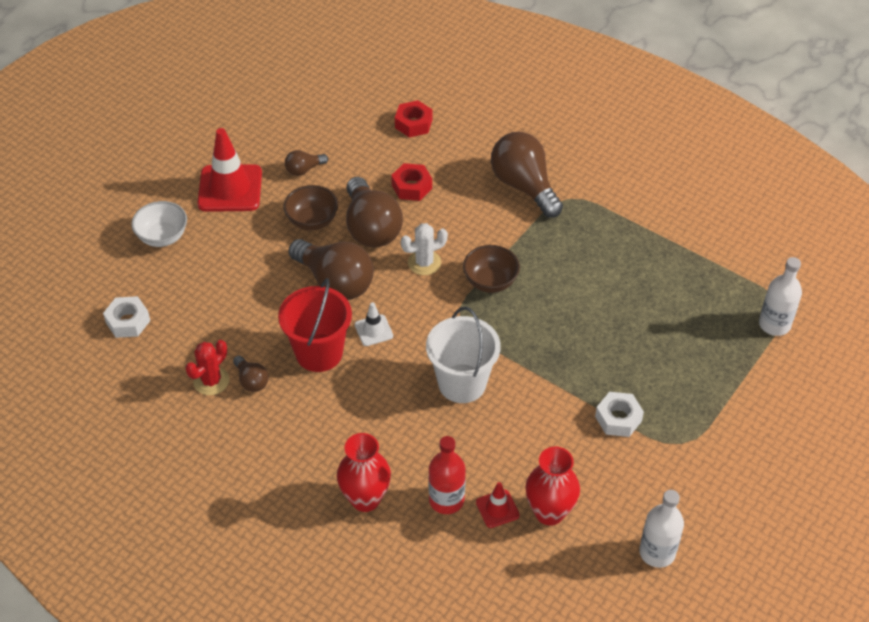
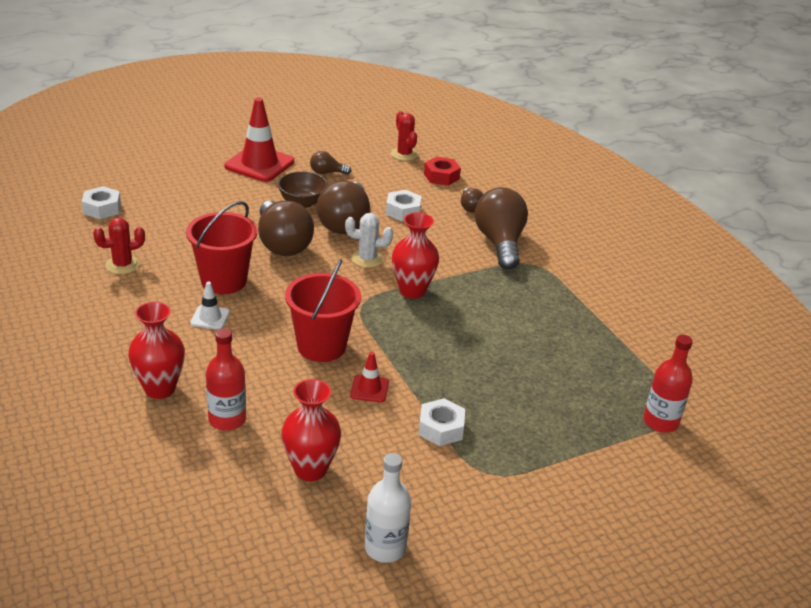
camera: 25 degrees right, 15 degrees down
white bowl [131,201,187,247] -> none
brown light bulb [233,356,269,392] -> brown light bulb moved to [461,188,483,212]
white traffic cone [355,302,393,346] -> white traffic cone moved to [190,282,230,330]
red nut [391,163,432,201] -> white nut [386,190,422,221]
white bucket [426,307,501,403] -> red bucket [285,259,361,362]
brown bowl [463,245,520,293] -> red vase [392,212,439,299]
red traffic cone [476,482,520,528] -> red traffic cone moved to [350,352,389,402]
white bottle [759,257,802,336] -> red bottle [643,335,693,433]
none -> red cactus [391,111,418,161]

